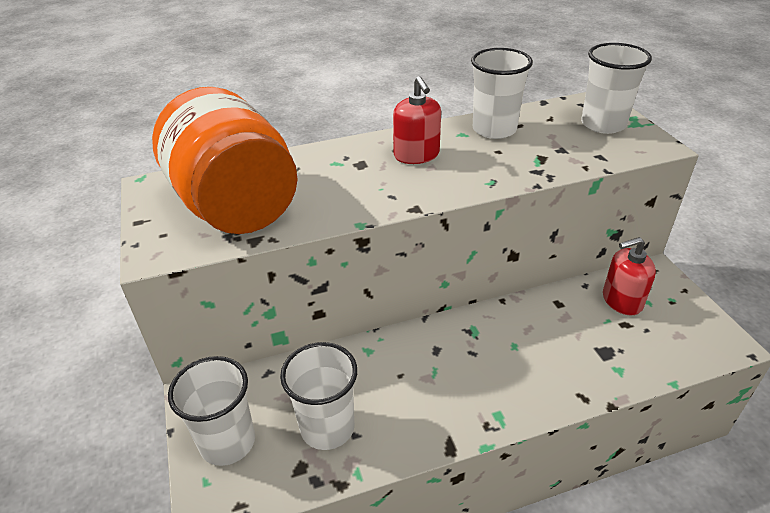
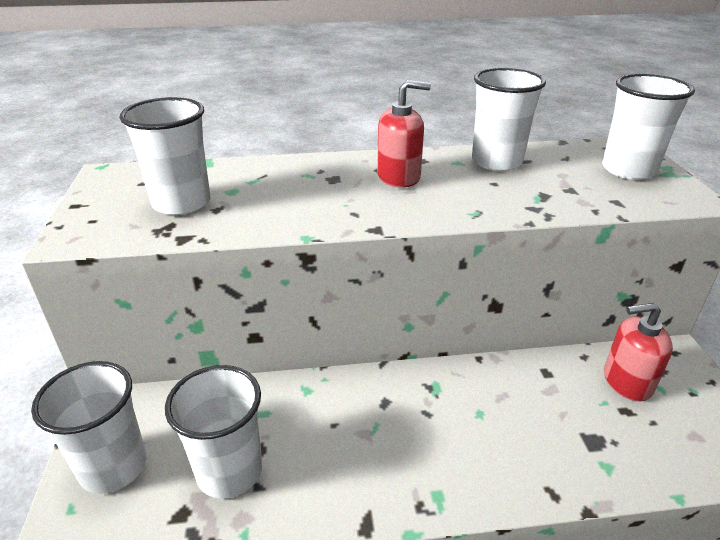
camera: 10 degrees right, 5 degrees down
orange jar [152,87,297,234] -> white cup [120,97,211,215]
red soap dispenser [393,76,441,164] -> red soap dispenser turned 90 degrees counterclockwise [377,80,431,188]

